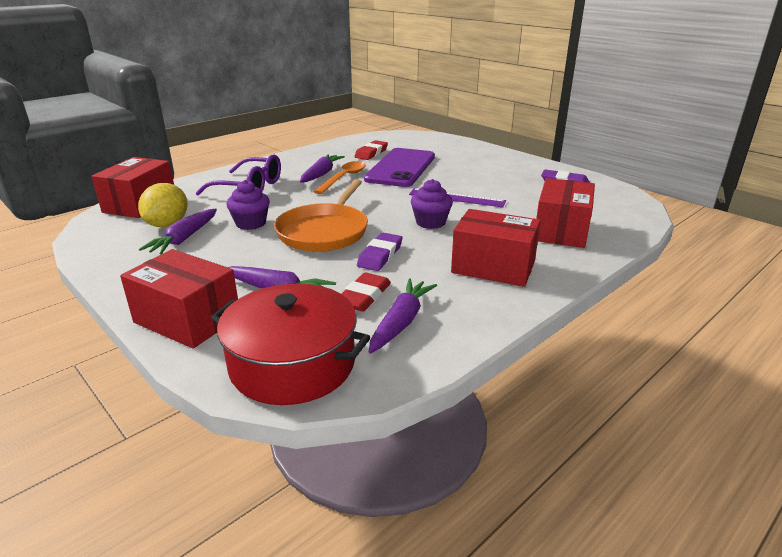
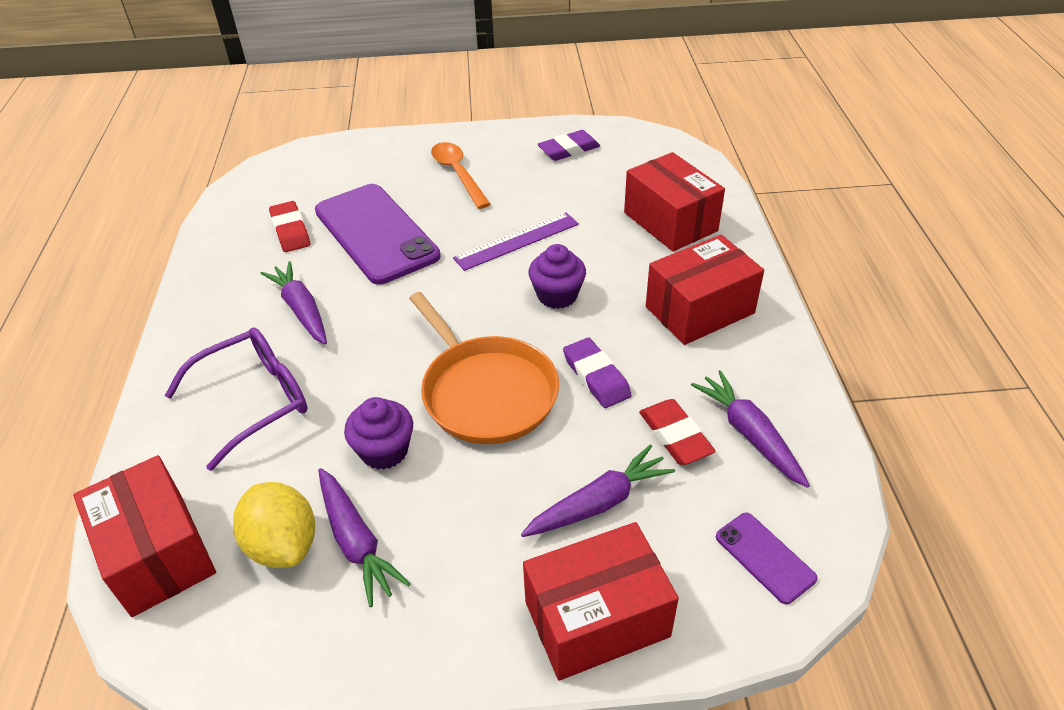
camera: 50 degrees left, 15 degrees up
red pot [211,283,370,405] -> purple phone [716,513,818,604]
orange spoon [313,161,366,194] -> orange spoon moved to [431,142,490,209]

